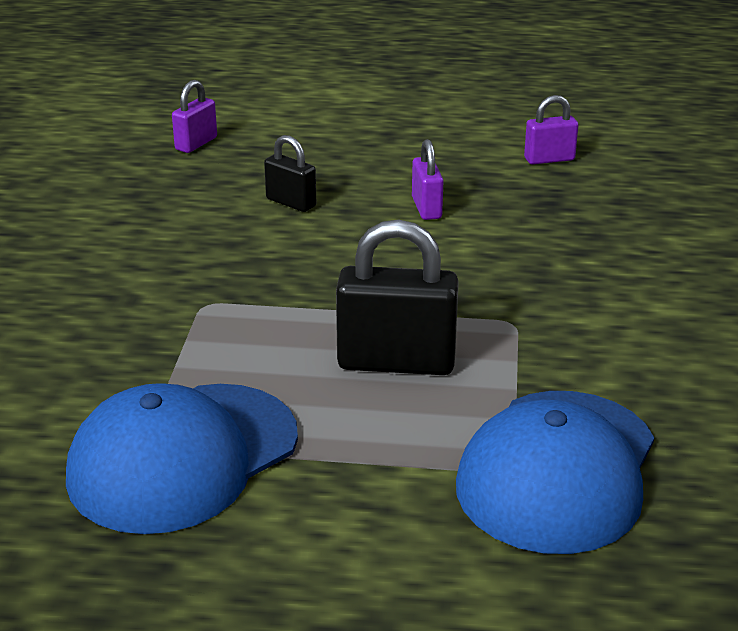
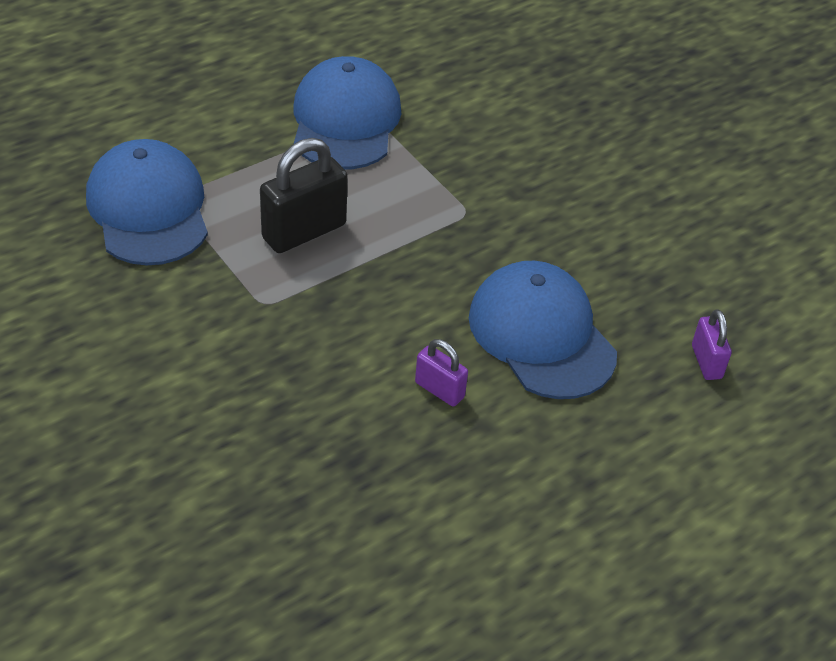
camera: 135 degrees right, 15 degrees up
black padlock [264,135,316,212] -> blue cap [469,261,617,399]
purple padlock [524,95,578,165] -> none

